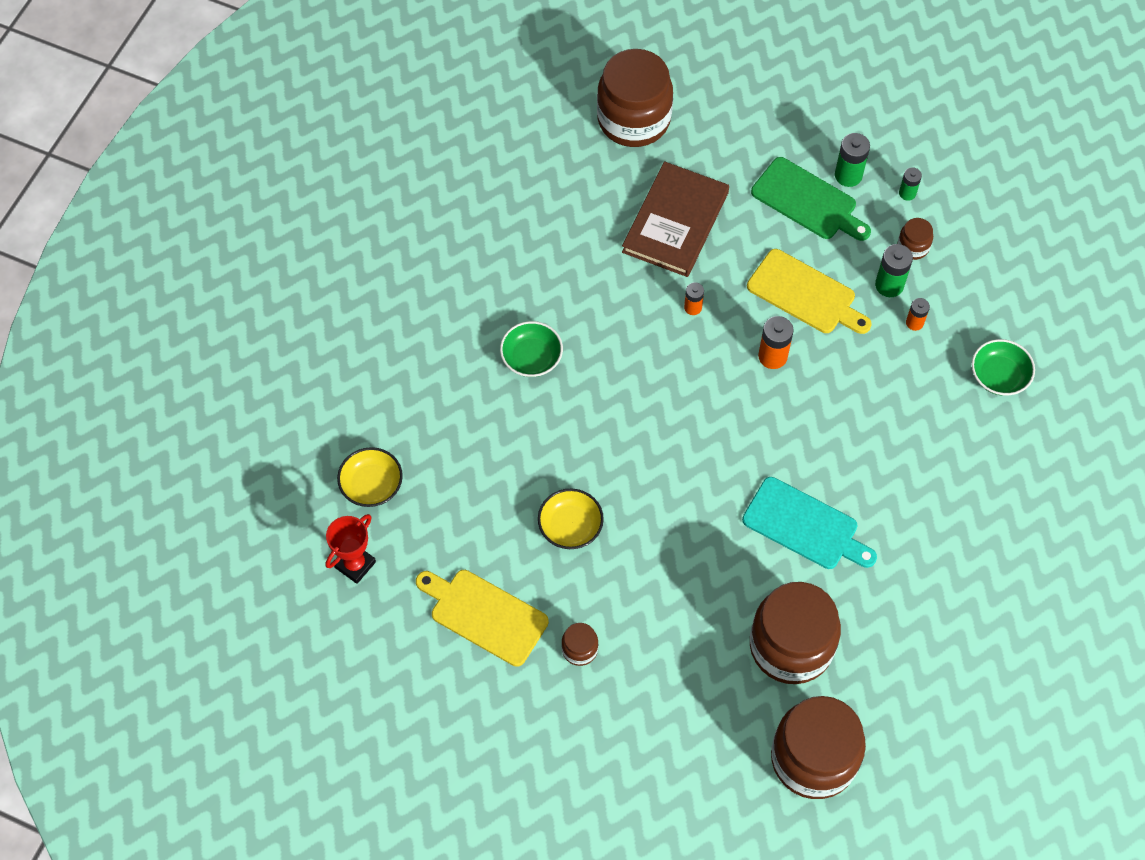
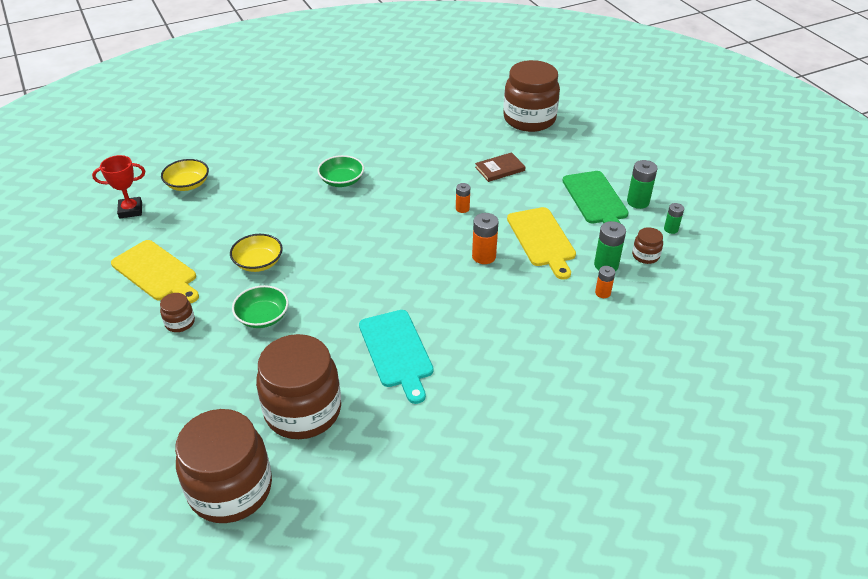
camera: 40 degrees right, 20 degrees down
yellow cutting board [416,570,549,667] -> yellow cutting board turned 150 degrees clockwise [111,240,199,303]
brown book [622,161,729,277] -> brown book [475,152,526,182], size x0.52
green bowl [972,339,1035,396] -> green bowl moved to [232,285,289,328]

